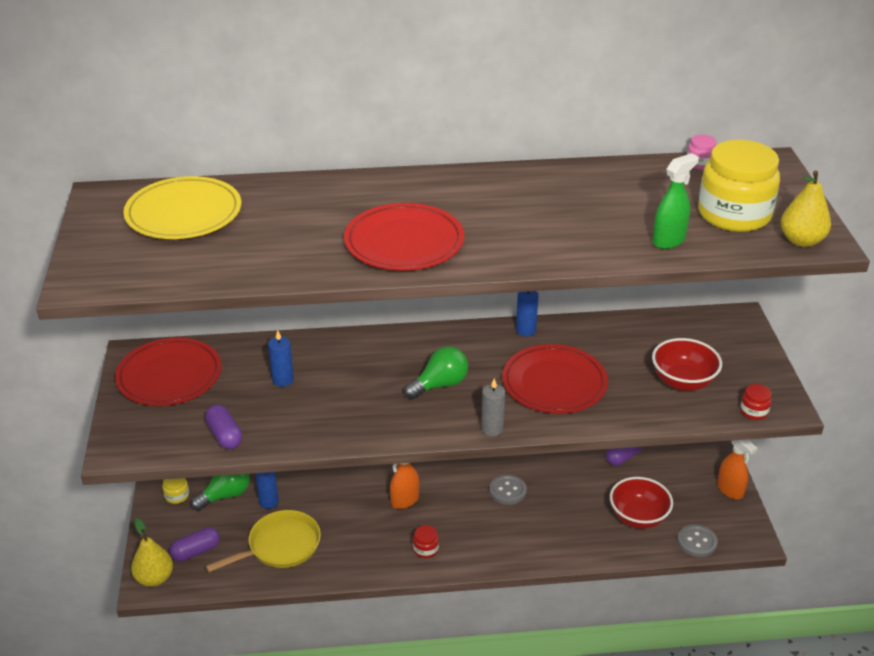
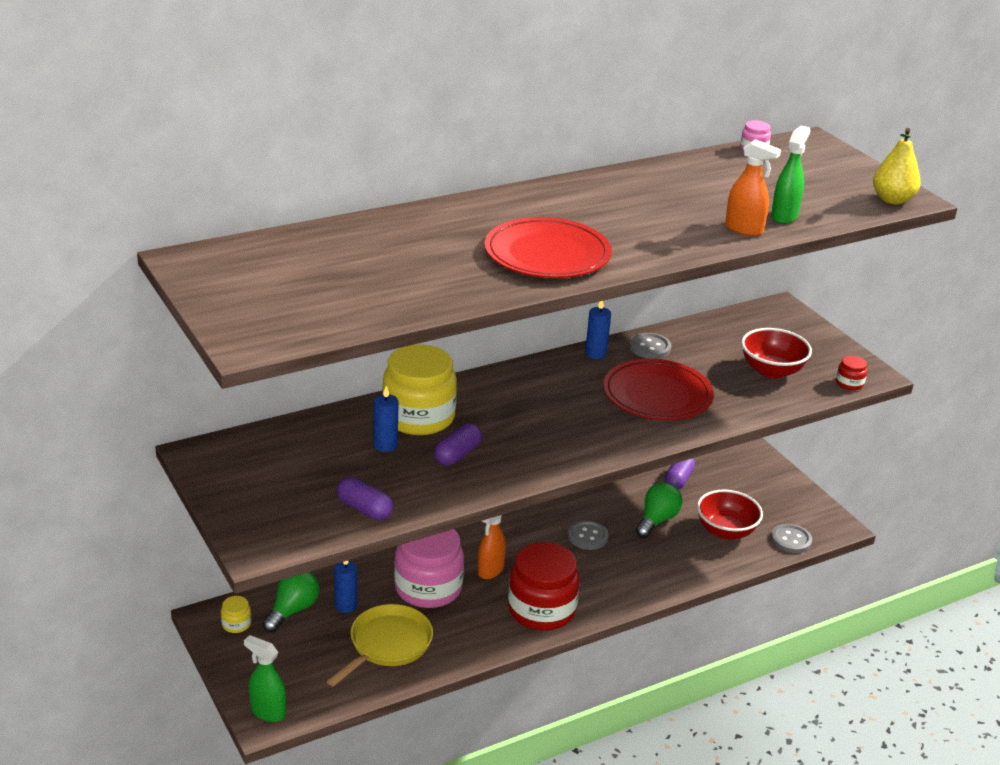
camera: 25 degrees left, 5 degrees down
red plate [115,338,222,406] -> none
yellow plate [123,176,241,239] -> none
yellow pear [131,518,173,587] -> green spray bottle [244,635,286,722]
purple capsule [169,527,220,561] -> purple capsule moved to [434,423,482,466]
green light bulb [404,346,468,399] -> green light bulb moved to [636,482,683,538]
red jar [413,525,439,558] -> red jar [508,542,580,631], size x2.41
grey candle [481,378,505,436] -> none
yellow jar [698,140,780,232] -> yellow jar moved to [382,345,457,435]
orange spray bottle [717,439,758,499] -> orange spray bottle moved to [725,139,781,236]
none -> pink jar [394,529,464,608]
none -> grey button [629,333,671,359]

